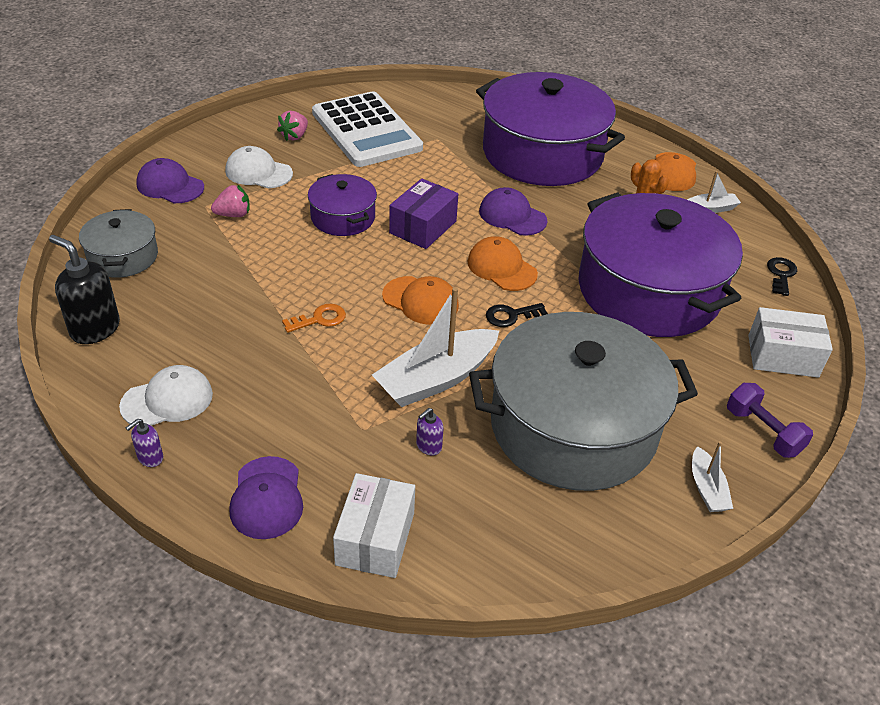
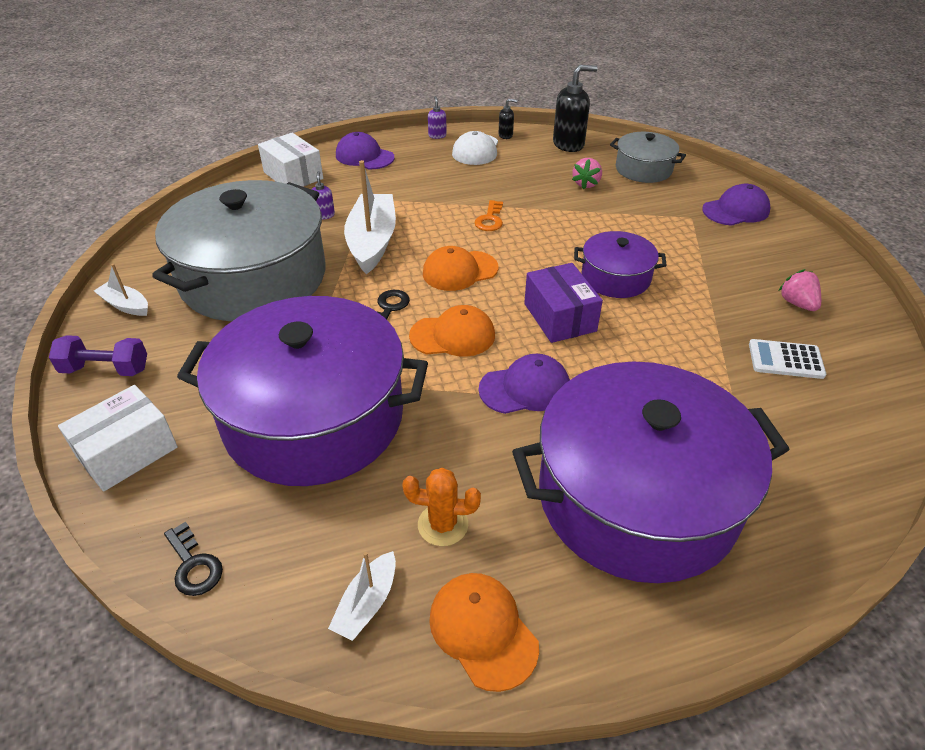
camera: 130 degrees right, 0 degrees up
pink strawberry [211,184,250,217] -> pink strawberry moved to [572,158,602,190]
white cap [225,146,293,188] -> none
white calculator [312,91,423,167] -> white calculator [749,339,826,379], size x0.44
none -> black soap dispenser [498,99,517,139]

